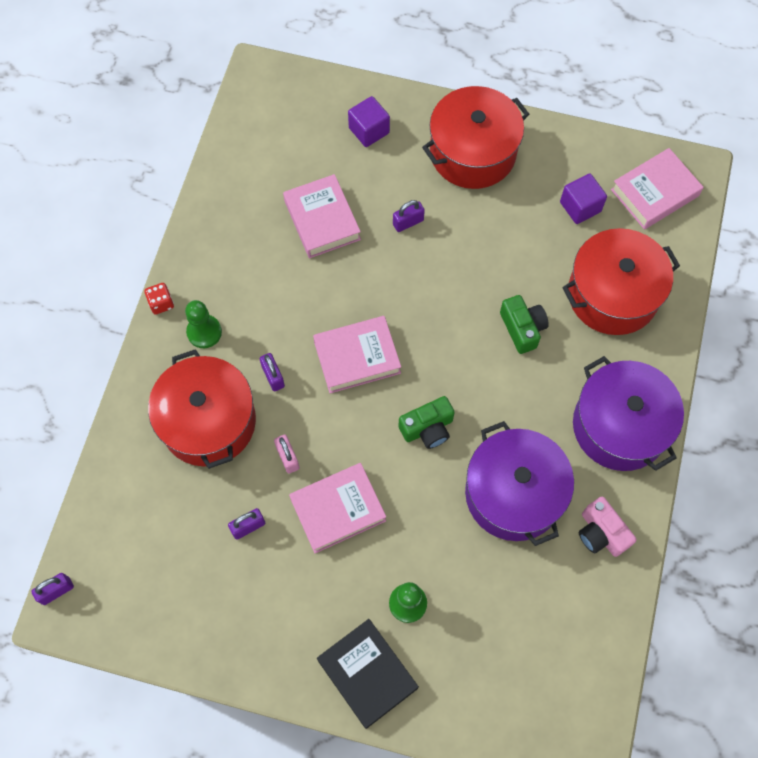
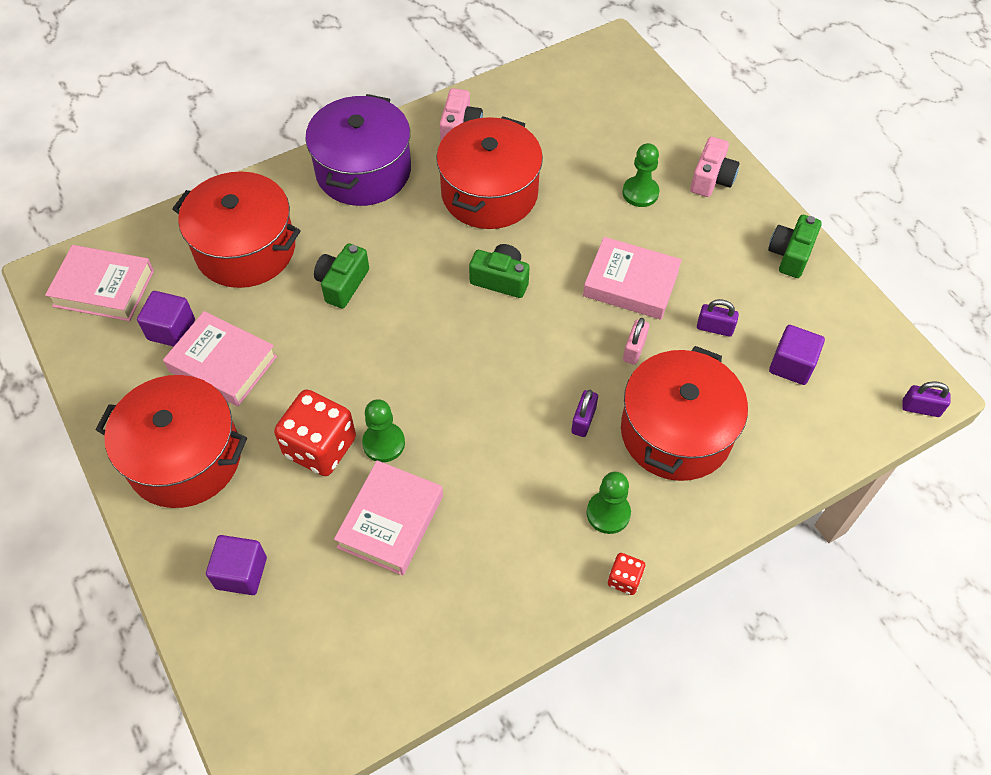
camera: 135 degrees left, 10 degrees down
pink book [313,316,401,393] -> pink book moved to [163,311,277,406]
black book [317,619,419,729] -> pink camera [690,137,739,197]
purple padlock [393,200,425,232] -> red dice [274,389,356,476]
purple pot [465,421,574,546] -> red pot [436,116,543,229]
none -> green pawn [362,399,405,462]
none -> green camera [768,215,822,278]
none -> purple cube [769,325,825,385]

